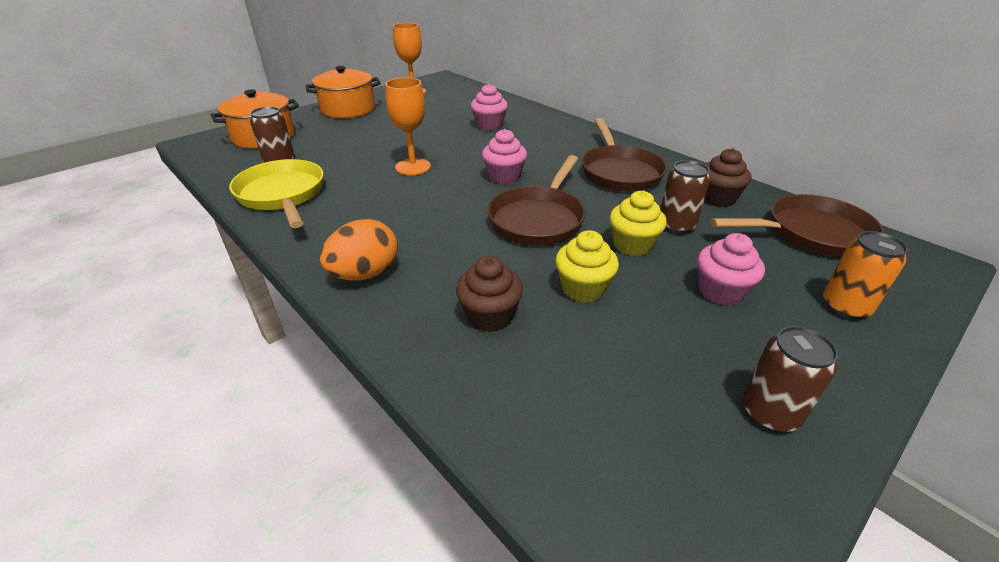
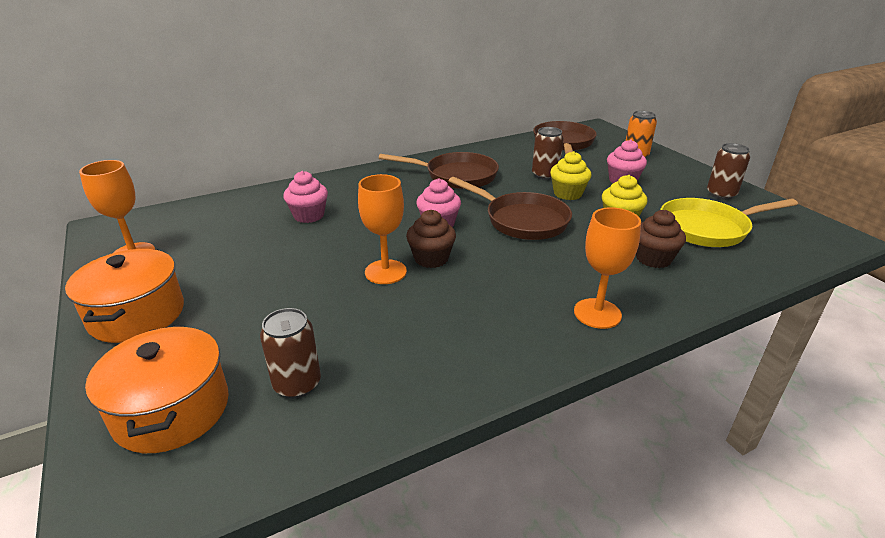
camera: 75 degrees left, 5 degrees down
yellow pan [229,159,323,228] -> yellow pan moved to [660,198,798,247]
orange egg [320,219,398,281] -> orange goblet [574,207,641,329]
brown cupcake [704,148,751,207] -> brown cupcake moved to [406,210,456,268]

